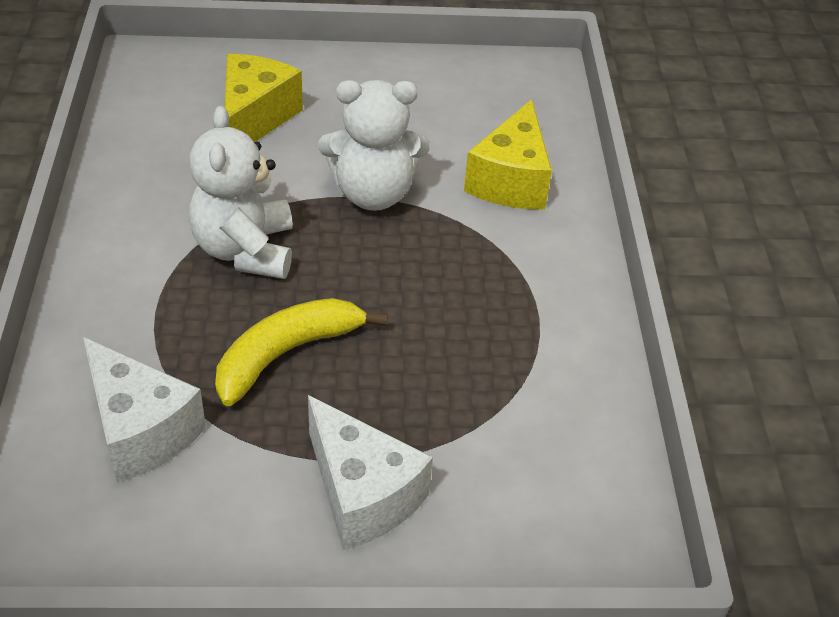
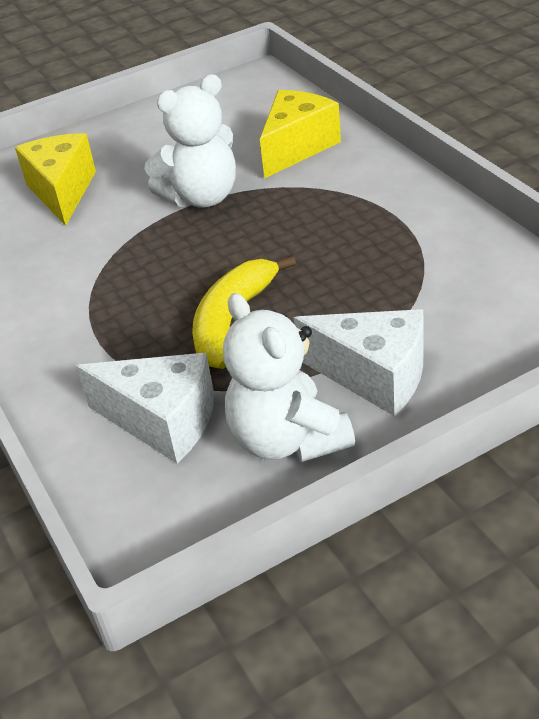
camera: 20 degrees left, 5 degrees down
white teddy bear [189,106,293,279] -> white teddy bear moved to [223,293,355,462]
yellow cheese [464,99,552,209] -> yellow cheese turned 135 degrees counterclockwise [260,90,341,178]

